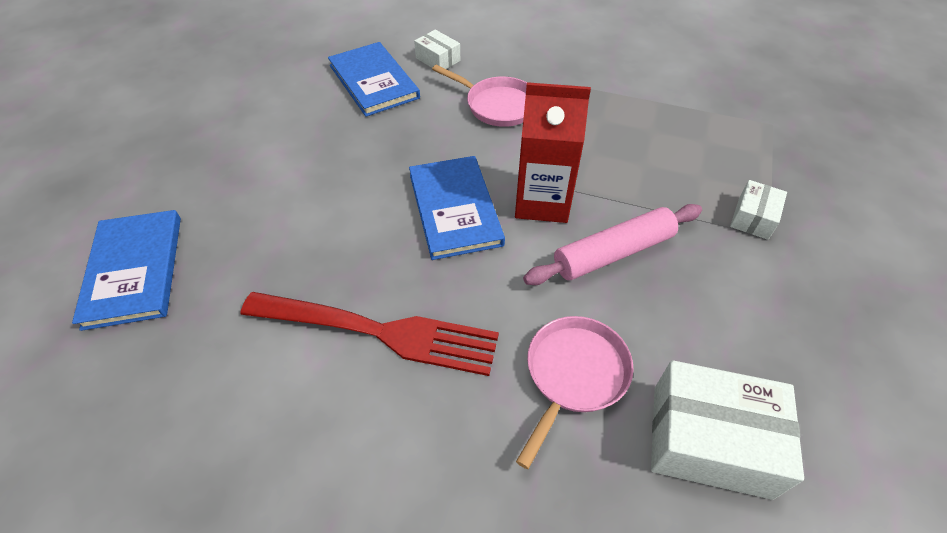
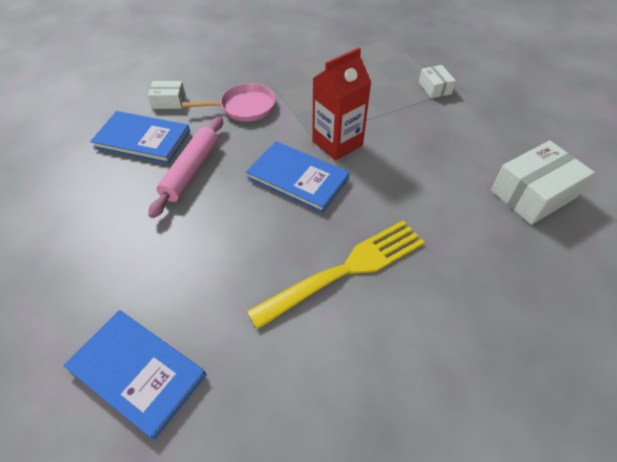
camera: 45 degrees left, 0 degrees up
red fork [241,292,499,376] -> yellow fork [247,220,425,329]
pink pan [516,316,634,469] -> none
pink rolling pin [523,204,702,285] -> pink rolling pin moved to [148,116,223,218]

